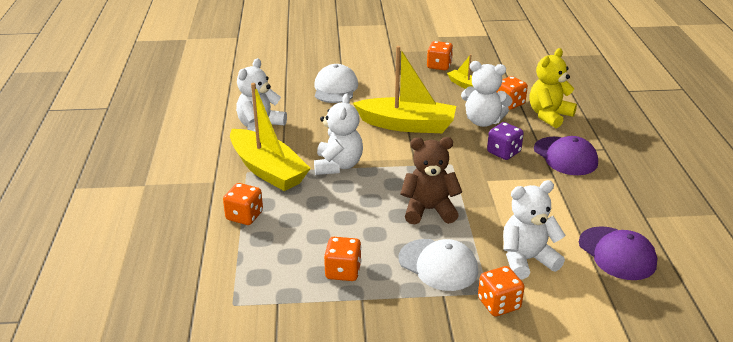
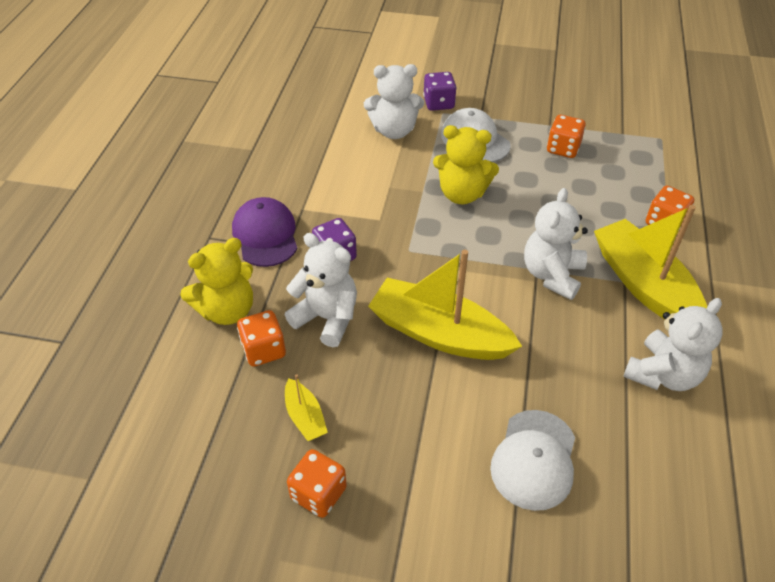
camera: 165 degrees left, 15 degrees up
brown teddy bear [400,137,462,224] -> yellow teddy bear [433,125,499,204]
orange dice [478,266,525,316] -> purple dice [423,72,457,111]
purple cap [579,226,657,280] -> none

